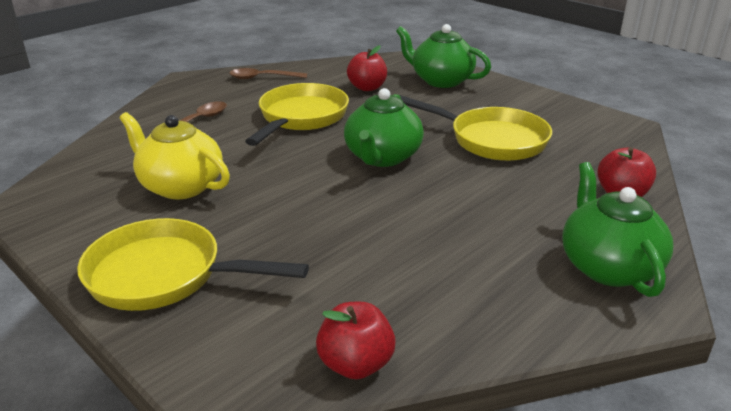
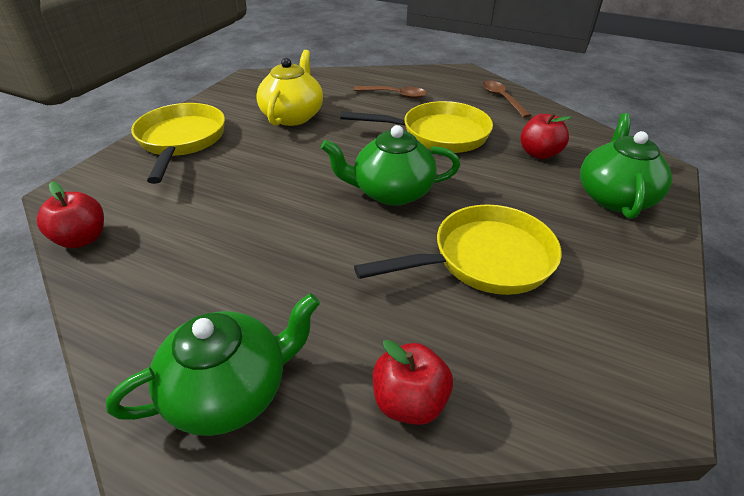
camera: 70 degrees right, 10 degrees up
yellow pan [399,95,552,161] -> yellow pan turned 120 degrees counterclockwise [354,205,562,295]

